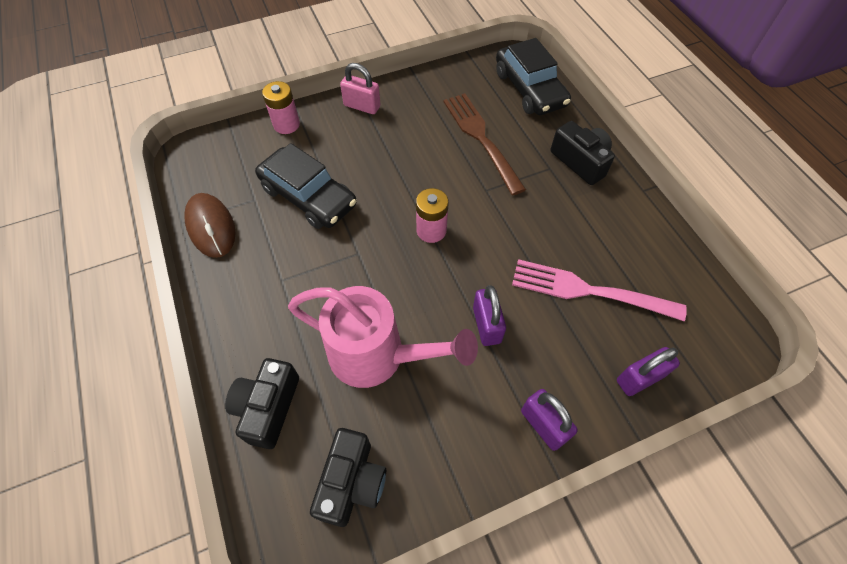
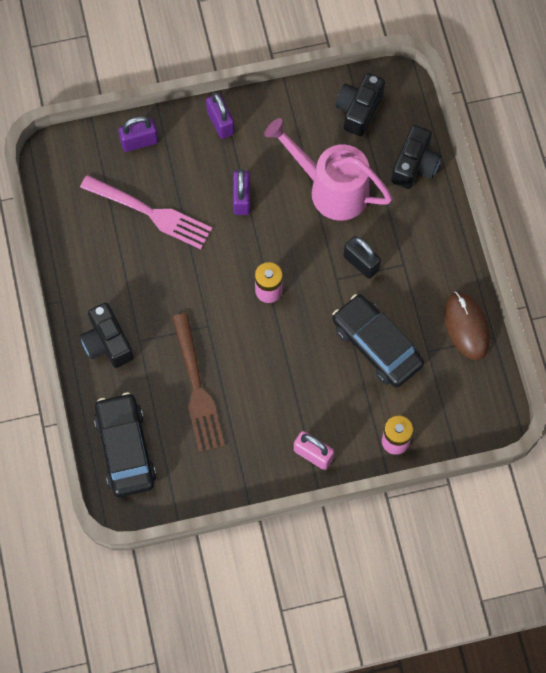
camera: 170 degrees left, 10 degrees up
none -> black padlock [343,236,381,279]

